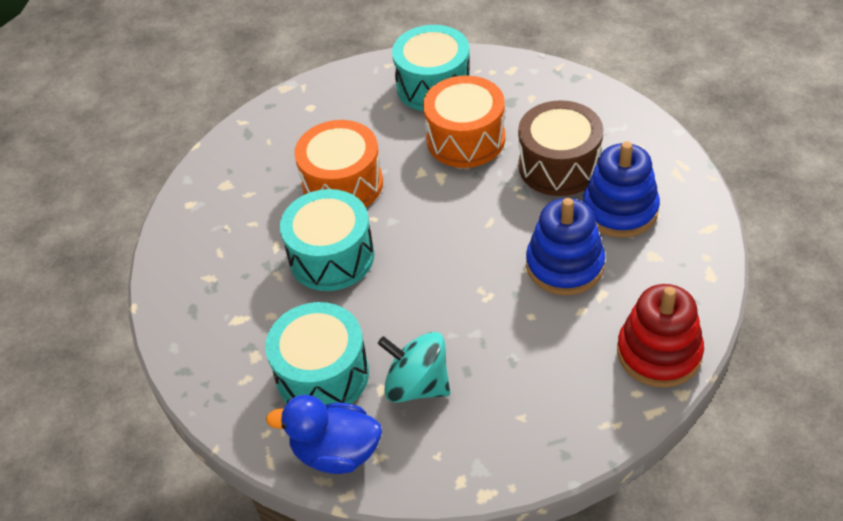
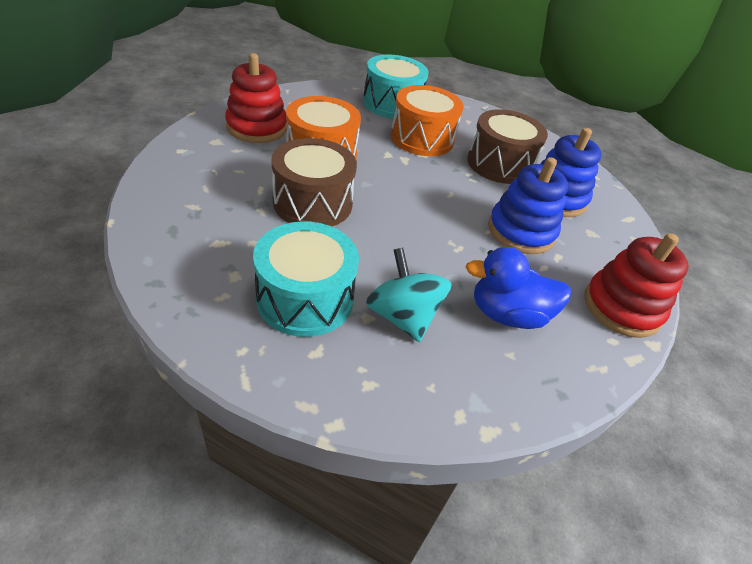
camera: 15 degrees left, 5 degrees down
blue duck [266,395,382,474] -> blue duck moved to [466,247,571,329]
turquoise drum [280,189,374,291] -> brown drum [271,138,357,227]
turquoise spinning top [378,332,450,403] -> turquoise spinning top turned 45 degrees clockwise [366,248,452,342]
none -> red stacking toy [225,53,287,143]

